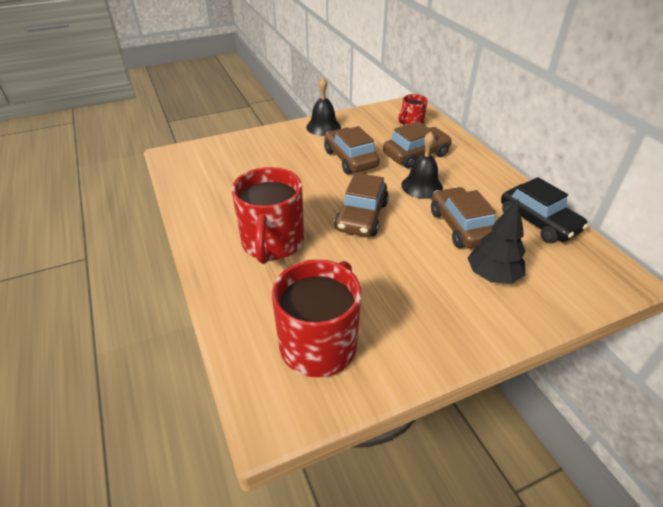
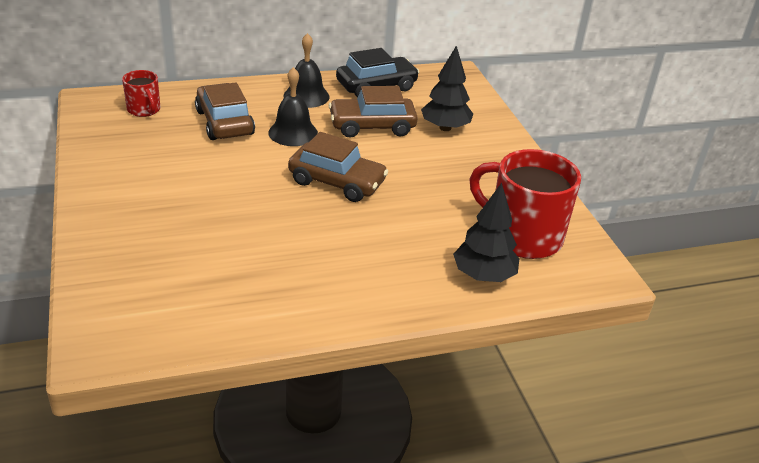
camera: 85 degrees left, 5 degrees down
red mug [231,167,304,264] -> none
black bell [306,77,341,136] -> black bell moved to [284,33,330,108]
brown car [324,126,380,174] -> none
none -> black tree [453,183,519,282]

